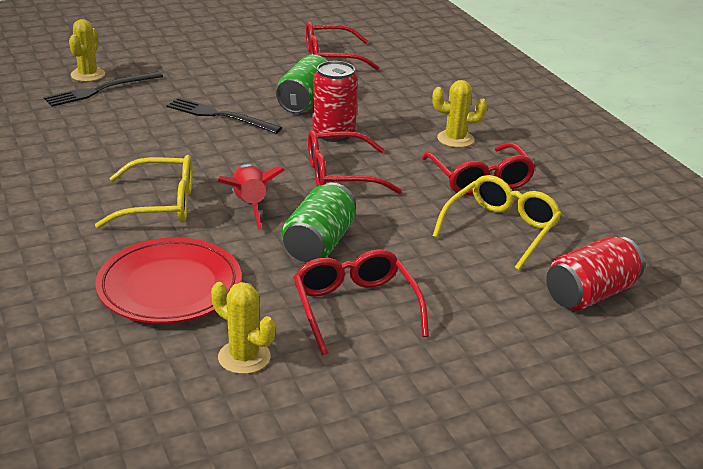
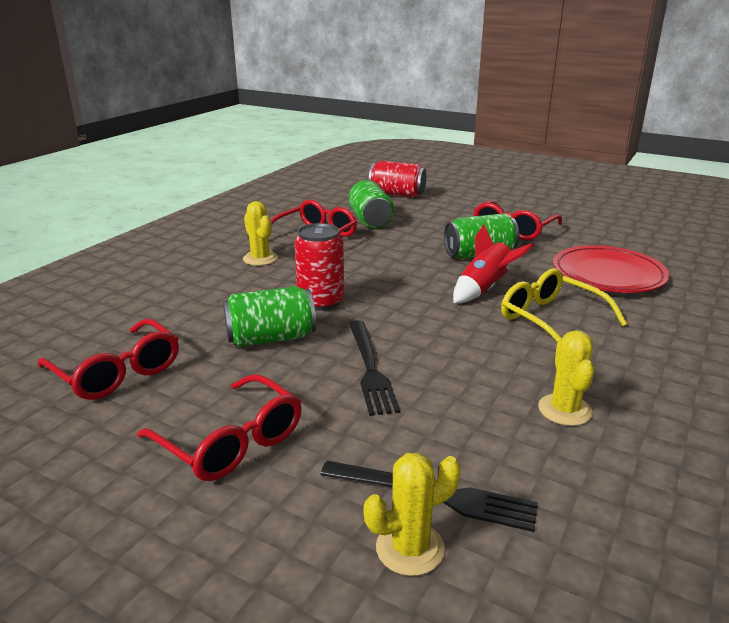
camera: 125 degrees left, 5 degrees down
yellow cactus [211,282,275,374] -> yellow cactus moved to [538,330,594,426]
red glasses [308,130,402,194] -> red glasses moved to [137,374,302,481]
yellow glasses [432,175,562,271] -> green can [349,180,394,228]

